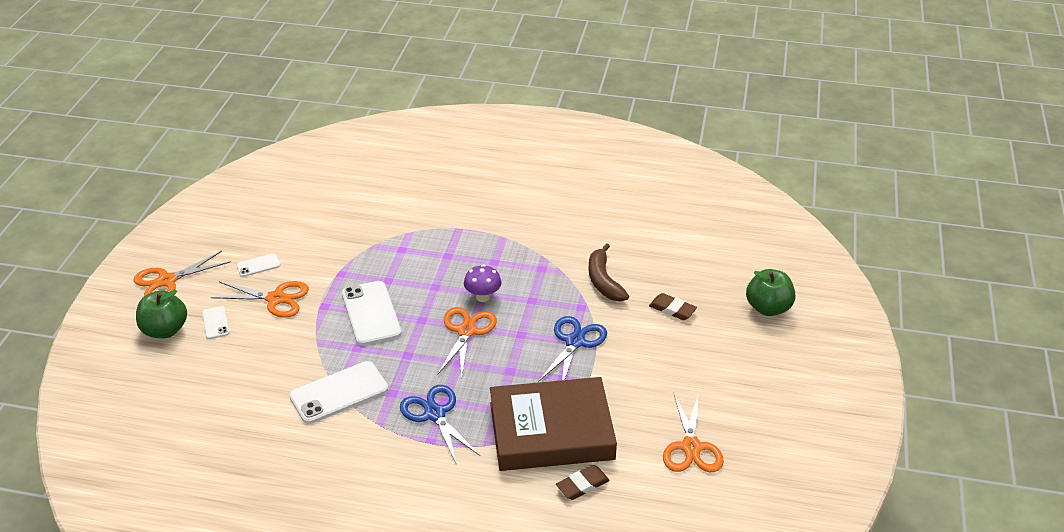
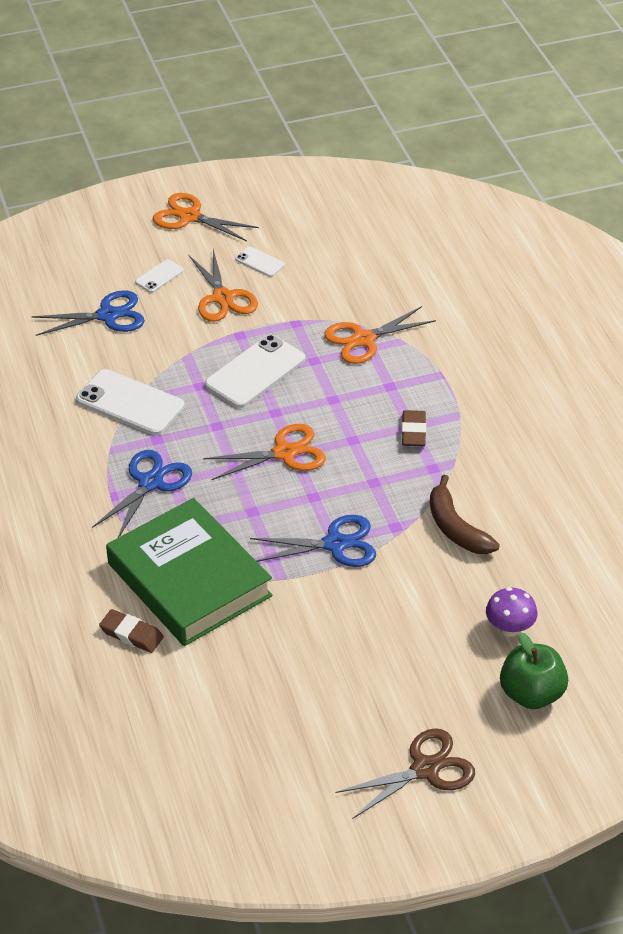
camera: 60 degrees right, 5 degrees up
green apple [136,290,187,338] -> none
purple mushroom [464,265,501,302] -> purple mushroom moved to [486,587,538,637]
brown book [490,377,617,471] -> green book [106,498,272,646]
brown banana [588,243,629,301] -> brown banana turned 75 degrees counterclockwise [430,475,500,554]
brown eraser [649,293,697,320] -> brown eraser moved to [402,410,426,446]
orange scissors [663,393,724,472] -> orange scissors moved to [324,306,436,364]
none -> blue scissors [31,290,145,336]
none -> brown scissors [336,728,475,819]

